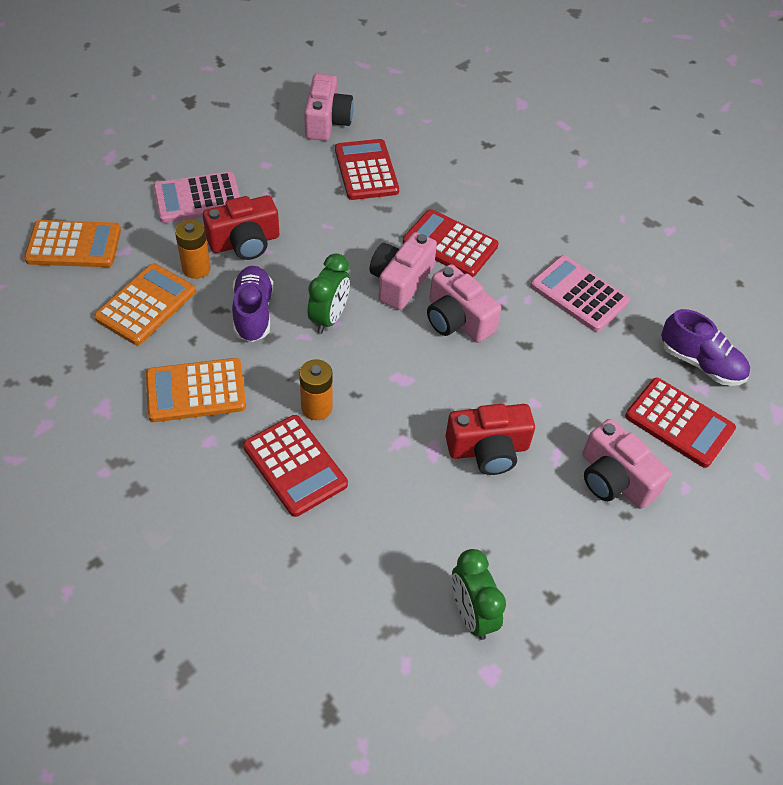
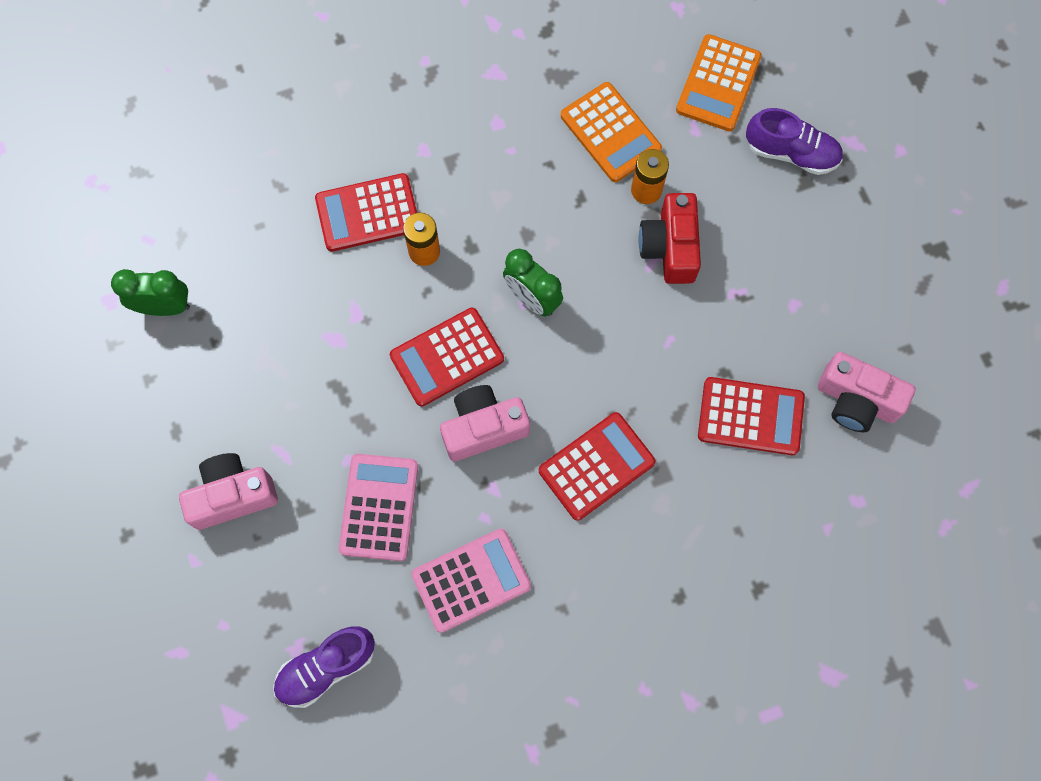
camera: 115 degrees right, 20 degrees up
orange calculator [146,358,246,422] -> none
pink calculator [153,172,240,223] -> pink calculator moved to [339,454,418,561]
purple shoe [232,266,274,342] -> purple shoe moved to [746,108,843,175]
pink camera [370,232,437,310] -> none
red camera [445,404,535,475] -> none
red calculator [625,378,736,468] -> red calculator moved to [390,308,504,407]

